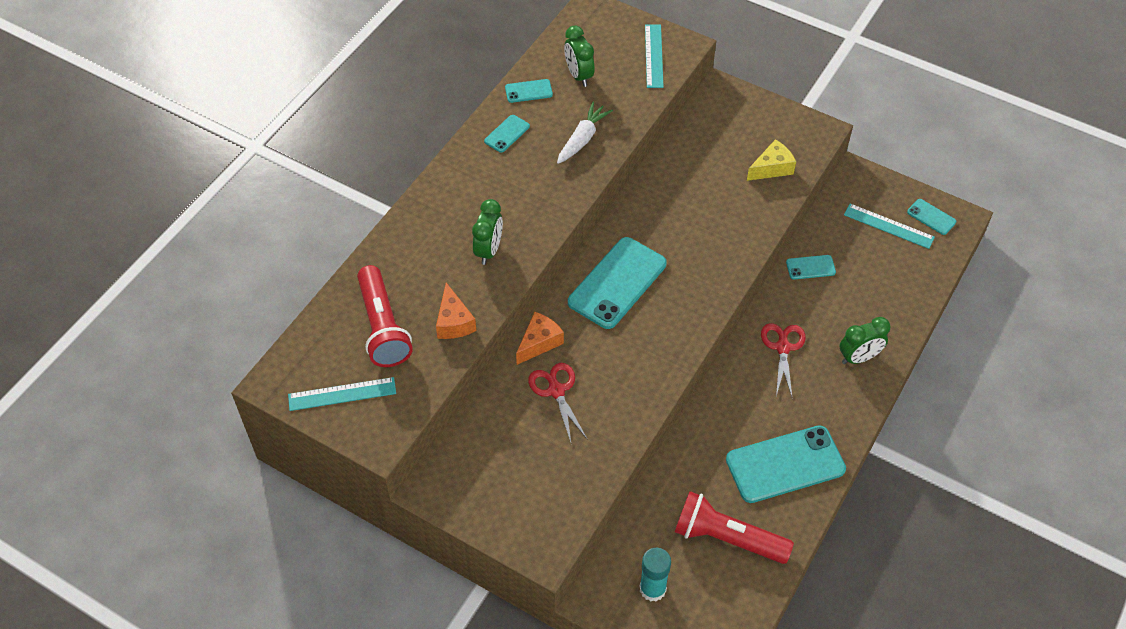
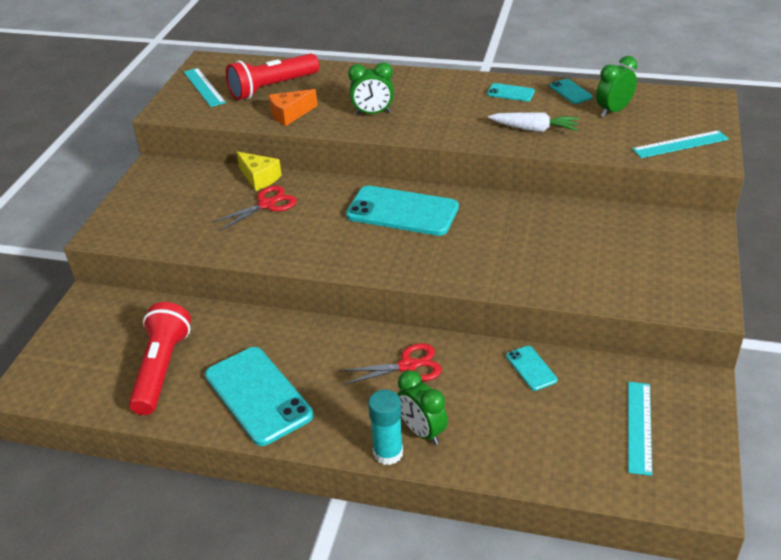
camera: 75 degrees right, 15 degrees down
orange cheese [516,312,564,365] -> none
turquoise glue stick [640,548,671,601] -> turquoise glue stick moved to [368,390,403,465]
yellow cheese [747,139,796,181] -> yellow cheese moved to [236,152,282,191]
turquoise phone [907,199,956,235] -> none

